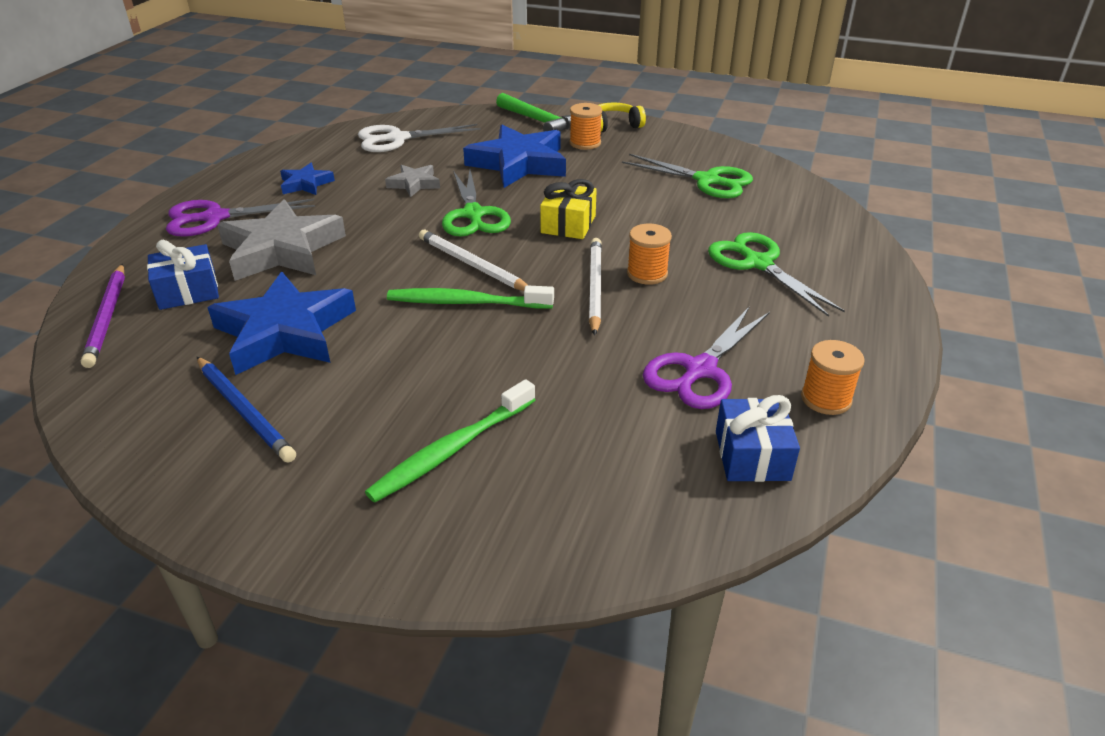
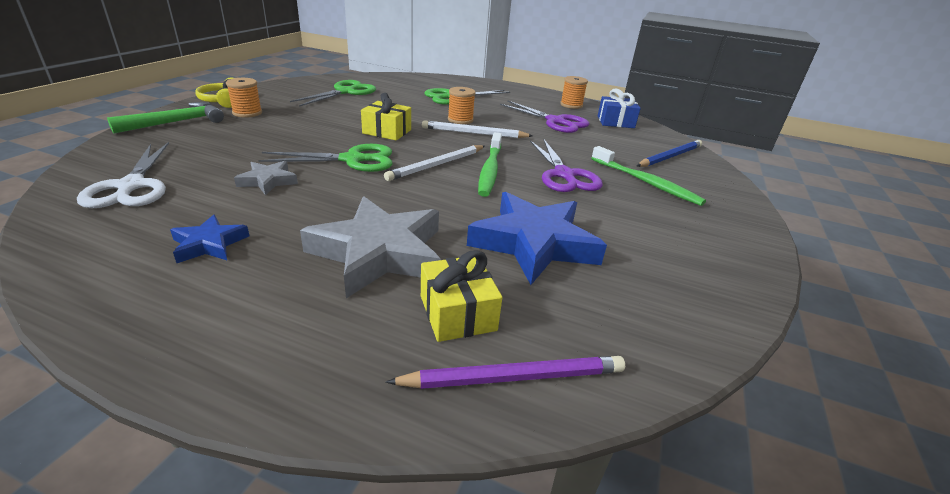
camera: 90 degrees left, 5 degrees down
blue gift [147,240,219,310] -> yellow gift [421,250,502,342]
purple scissors [166,199,315,237] -> purple scissors moved to [530,140,603,192]
blue pencil [197,357,296,463] -> blue pencil moved to [637,140,702,167]
blue star [463,125,566,188] -> none

